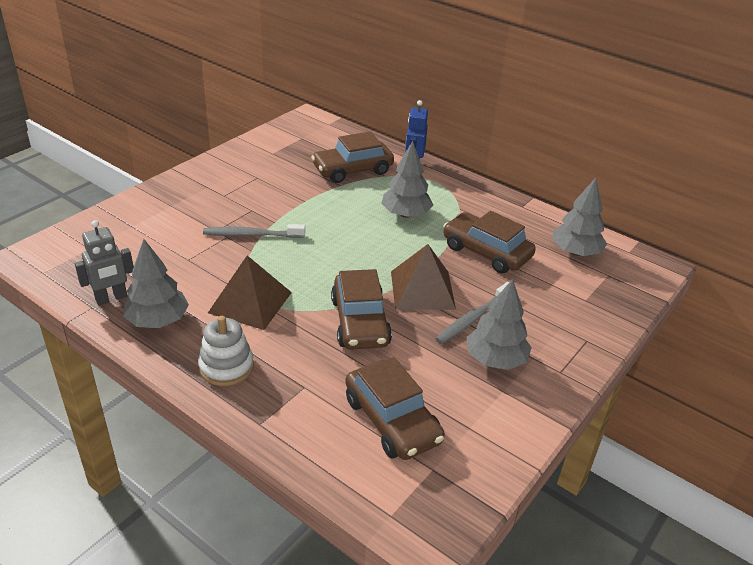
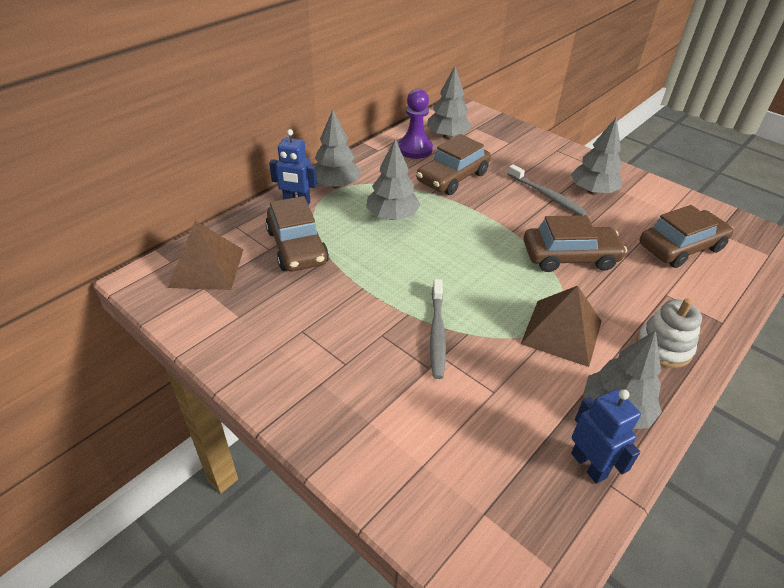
camera: 85 degrees left, 5 degrees up
grey robot [75,220,134,305] -> blue robot [571,389,641,484]
brown pyramid [391,244,456,310] -> brown pyramid moved to [168,221,244,290]
none -> grey tree [315,110,361,189]
none -> purple pawn [398,89,433,159]

